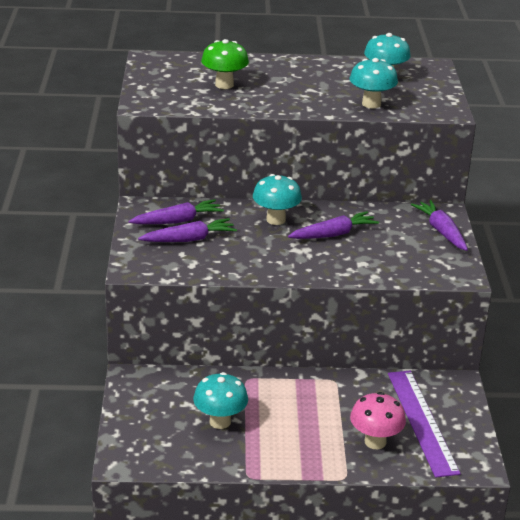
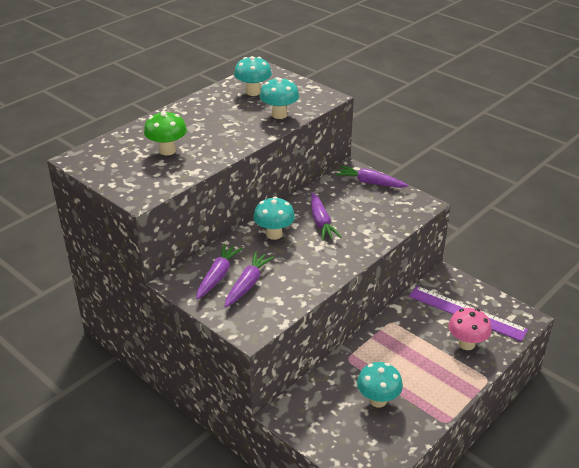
camera: 45 degrees left, 5 degrees up
purple carrot [288,211,379,239] -> purple carrot turned 150 degrees clockwise [311,193,341,241]

